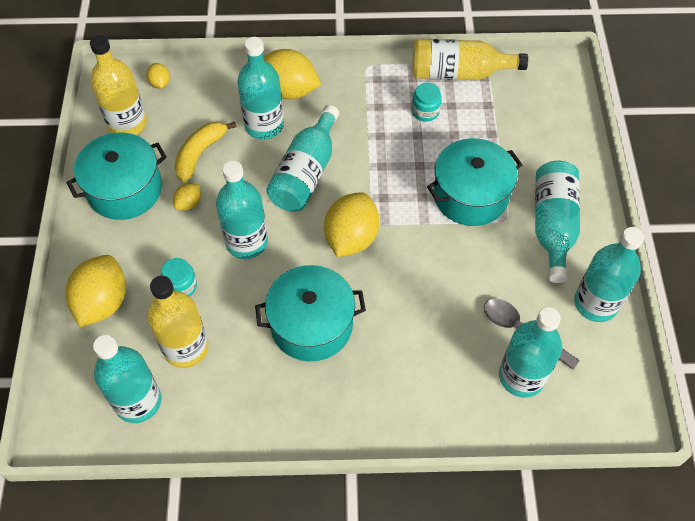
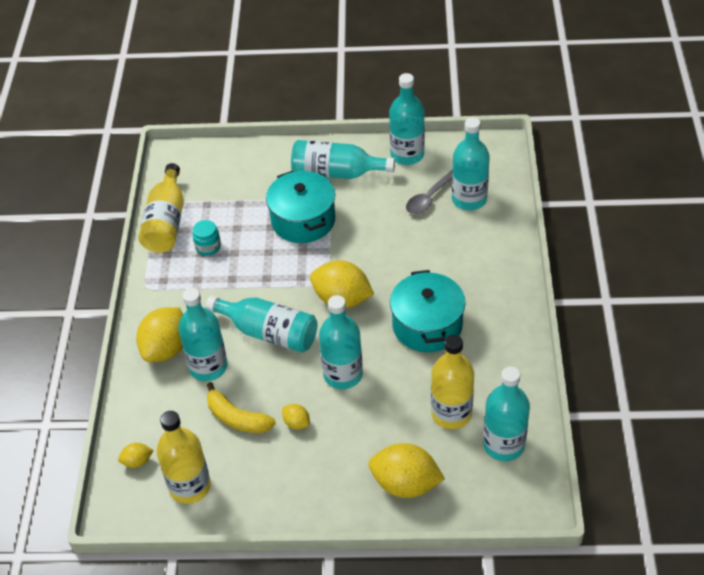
camera: 85 degrees left, 10 degrees down
turquoise pot [66,132,167,220] -> none
turquoise jar [161,258,197,297] -> none

